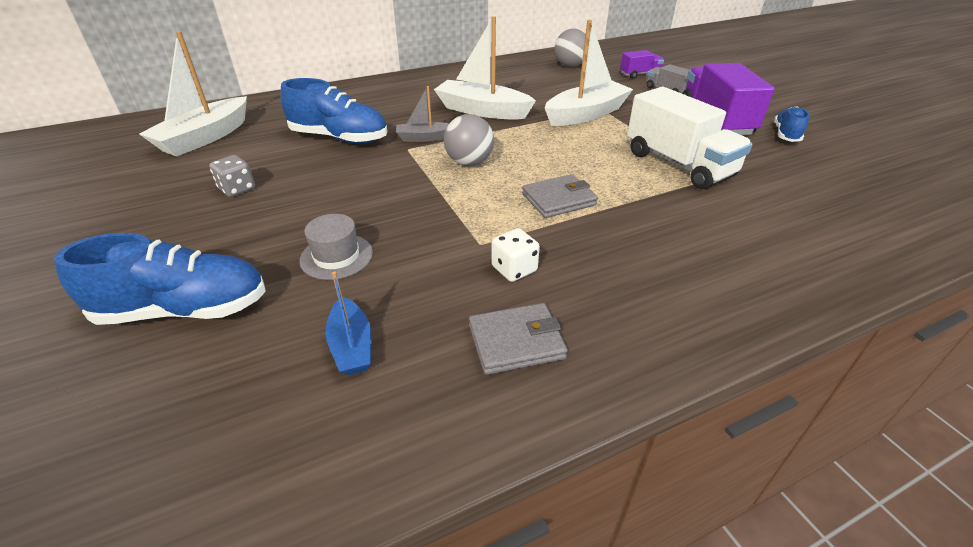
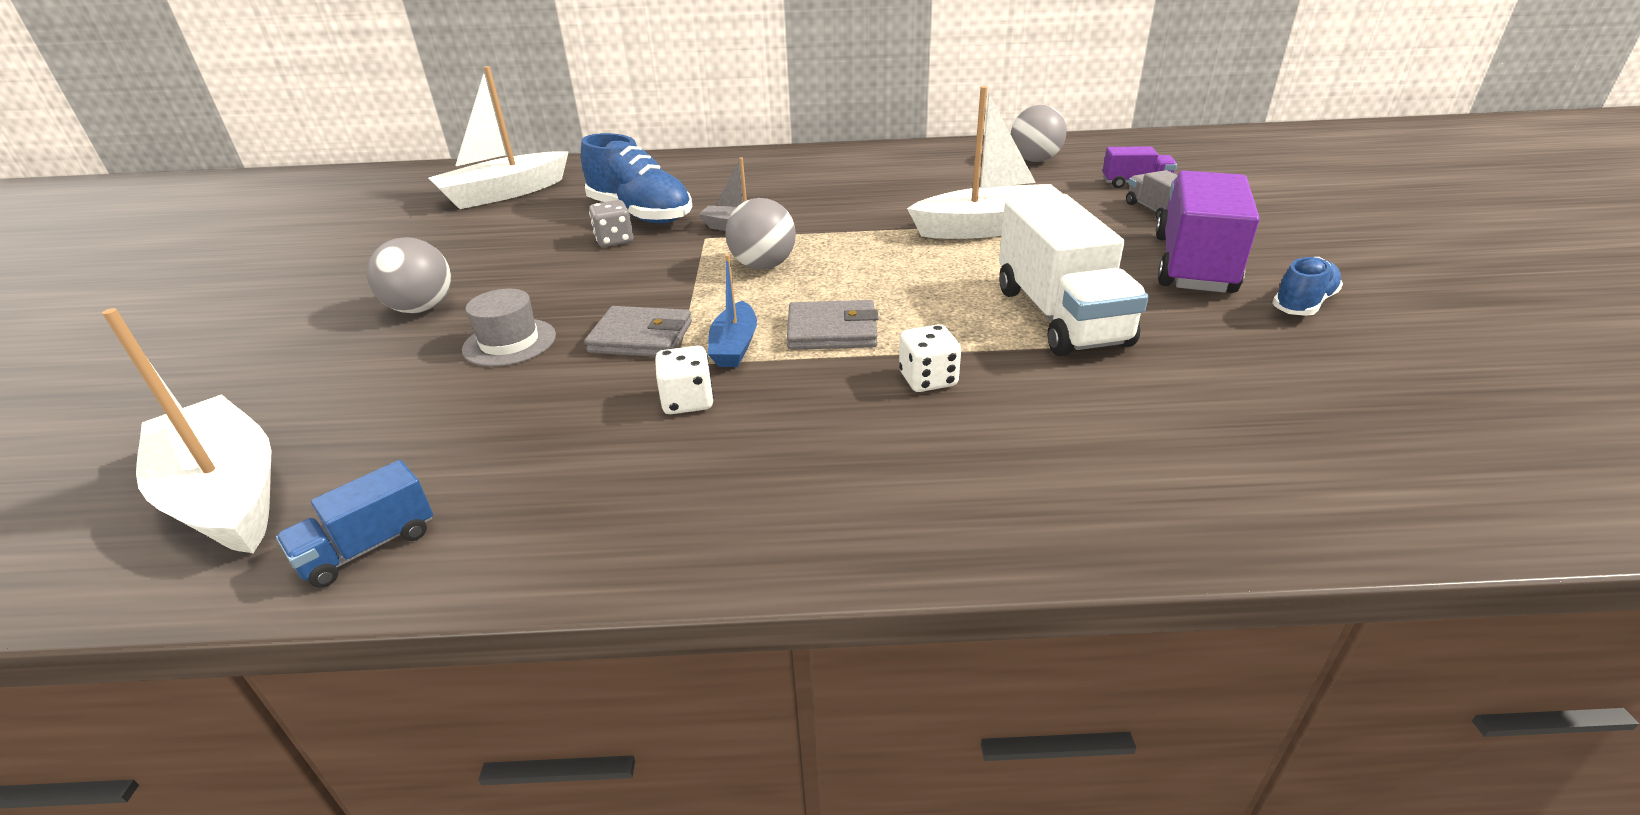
camera: 25 degrees right, 5 degrees down
blue shoe [54,233,266,325] -> none
grey dice [209,155,255,197] -> grey dice moved to [589,200,634,247]
blue boat [326,271,371,375] -> blue boat moved to [708,254,757,367]
white boat [434,16,536,120] -> white boat moved to [102,308,271,553]
grey wallet [469,303,568,375] -> grey wallet moved to [584,306,692,357]
none -> blue truck [276,460,433,588]
none -> grey ball [367,237,451,313]
none -> white dice [899,324,961,392]

